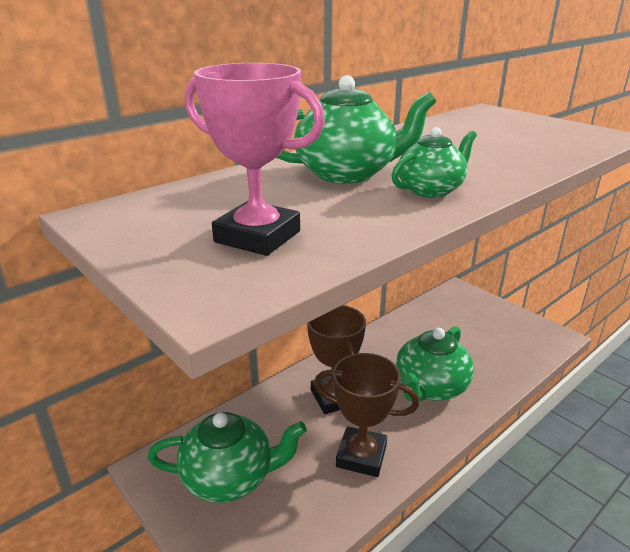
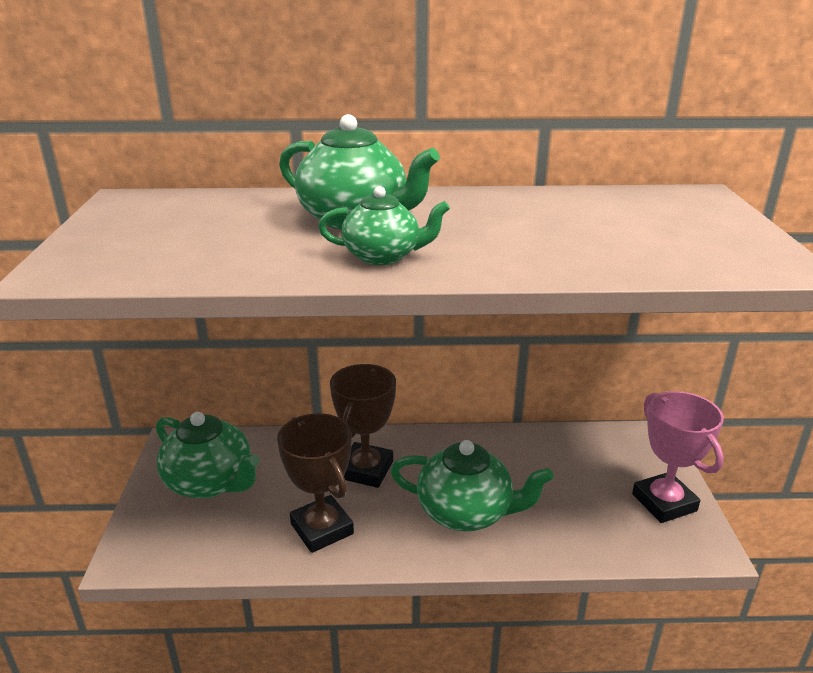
camera: 40 degrees right, 0 degrees up
pink trophy [184,63,325,256] -> pink trophy moved to [632,391,724,523]
green teapot [396,326,474,402] -> green teapot turned 150 degrees counterclockwise [390,440,554,531]

